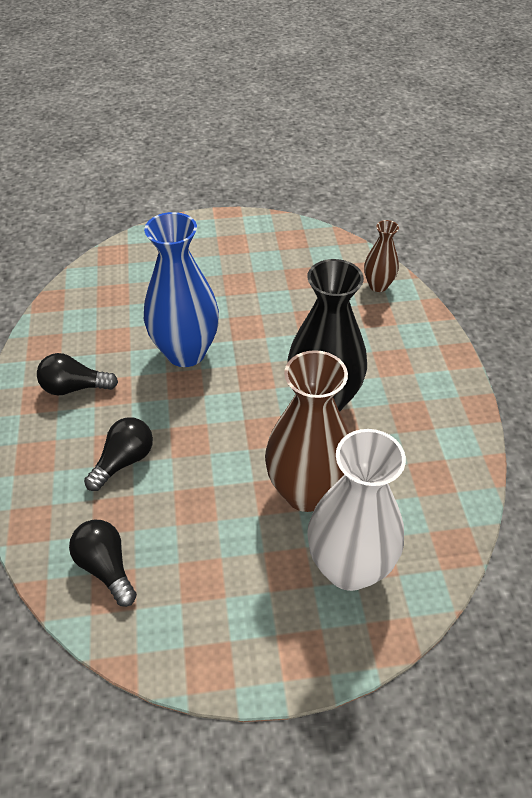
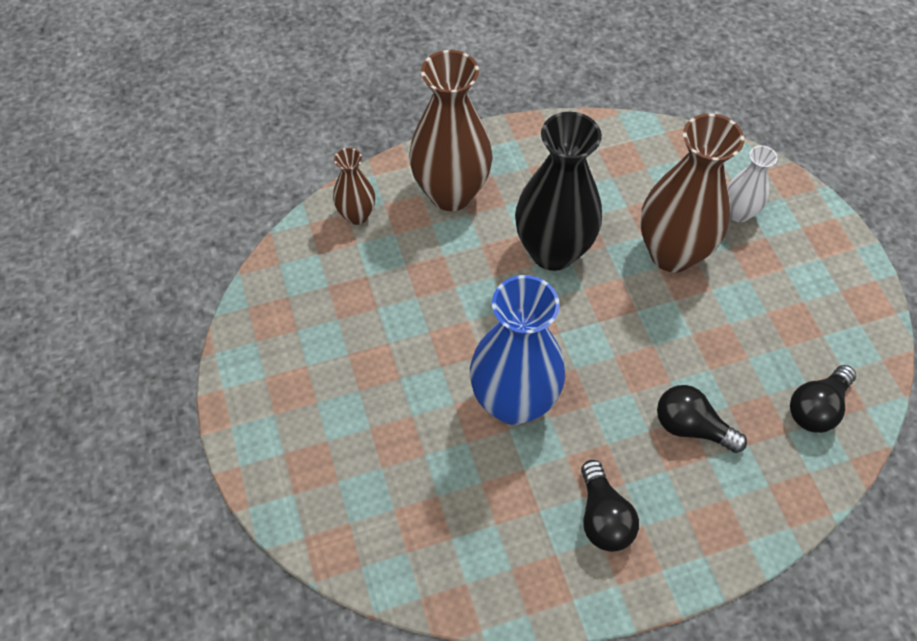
camera: 100 degrees left, 10 degrees up
white vase [307,429,406,591] -> white vase [727,145,777,222], size x0.51
none -> brown vase [409,50,493,211]

